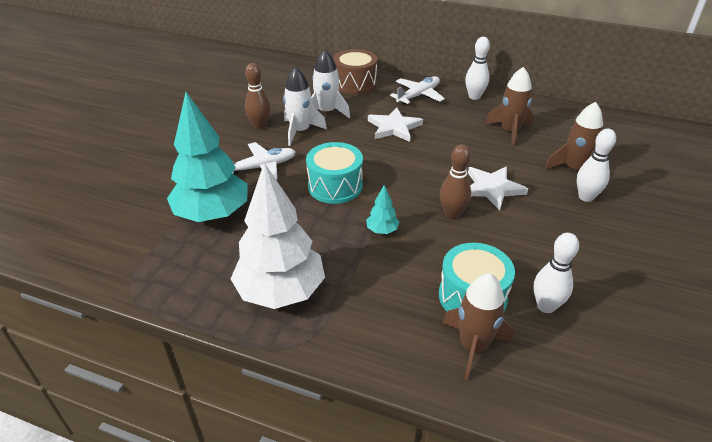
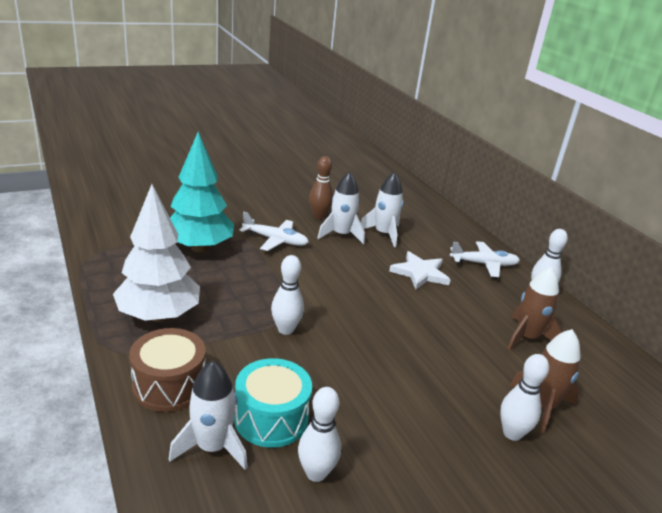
camera: 40 degrees right, 10 degrees down
turquoise drum [306,142,363,204] -> none
brown drum [333,49,377,94] -> brown drum moved to [129,328,206,412]
turquoise tree [366,185,400,234] -> white bowling pin [271,255,304,335]
brown bowling pin [440,144,471,219] -> none
brown rocket [442,273,514,381] -> white rocket [169,361,248,470]
white star [468,166,528,210] -> none

